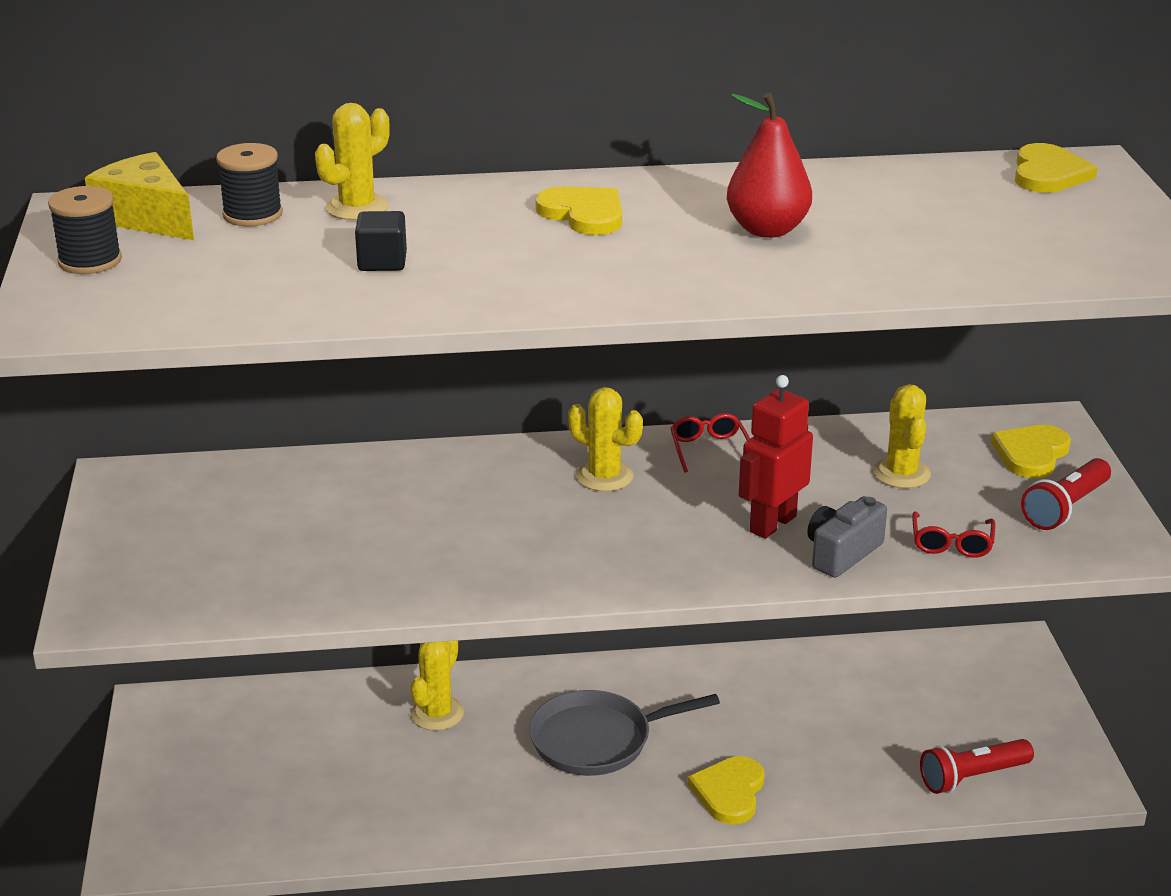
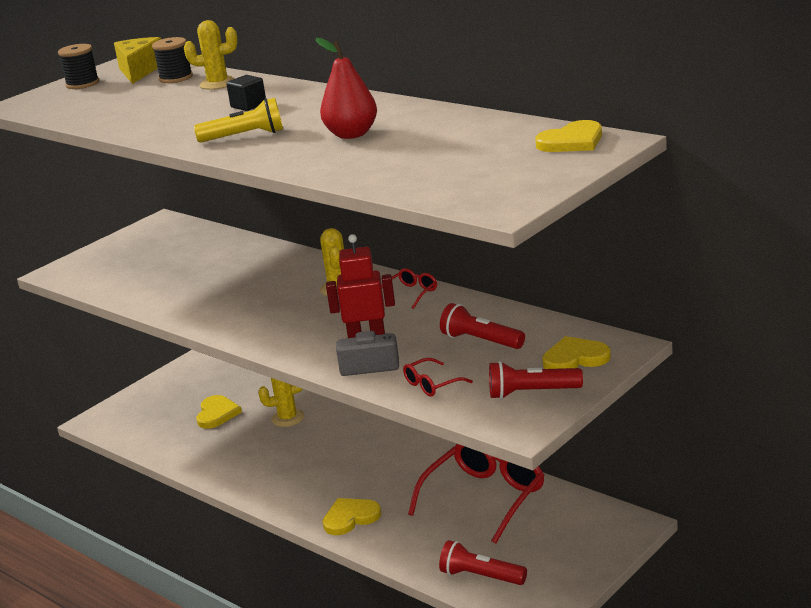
camera: 50 degrees right, 5 degrees down
black cube [355,211,407,271] -> black cube moved to [226,75,266,111]
grey pan [529,690,720,776] -> none
yellow heart [536,186,622,235] -> yellow heart moved to [196,395,242,429]
yellow cactus [873,384,931,488] -> red flashlight [440,303,525,349]
none -> yellow flashlight [194,98,283,142]
none -> red glasses [408,444,544,544]

